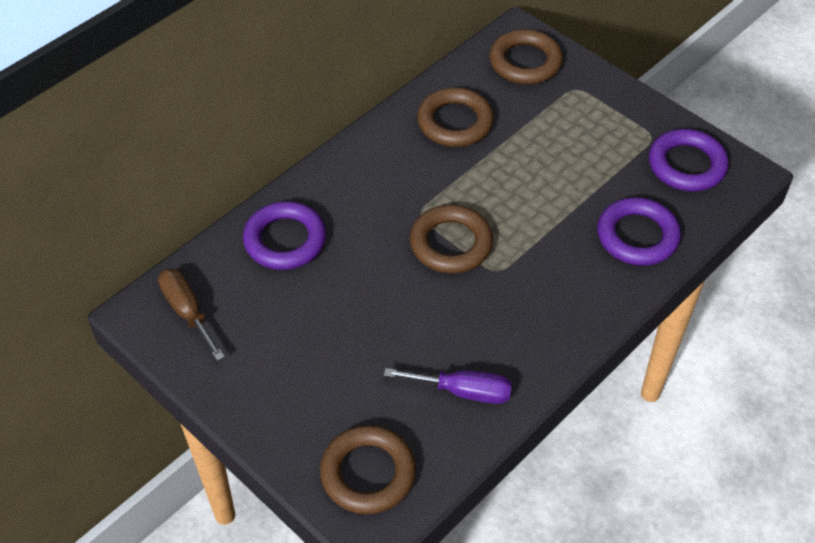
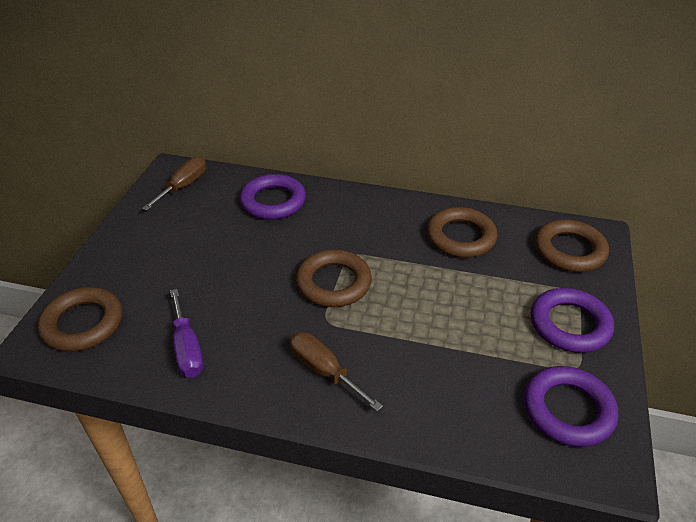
camera: 60 degrees right, 10 degrees down
purple ring [597,197,681,266] -> purple ring moved to [531,288,614,353]
none -> brown screwdriver [289,332,383,411]

